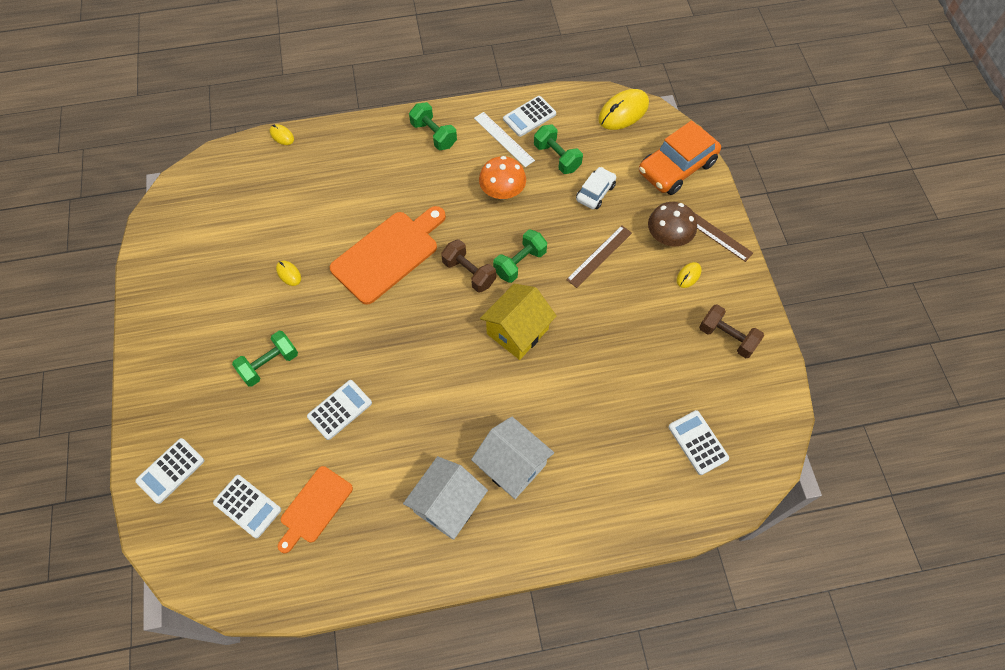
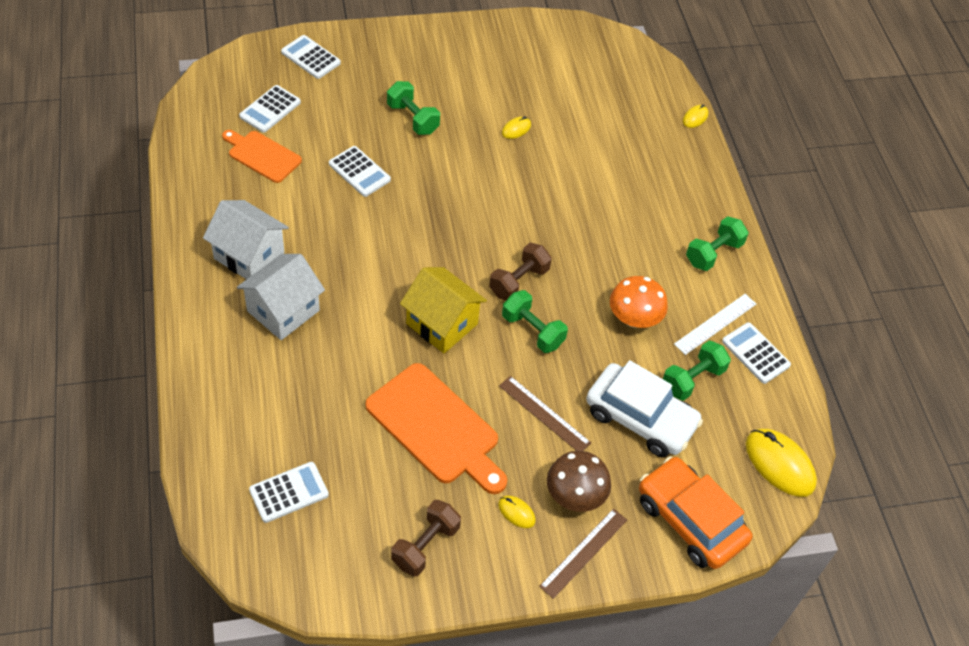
camera: 85 degrees right, 10 degrees down
orange cutting board [330,206,446,305] -> orange cutting board moved to [365,363,507,494]
white car [576,167,616,209] -> white car [586,360,703,457], size x1.80

